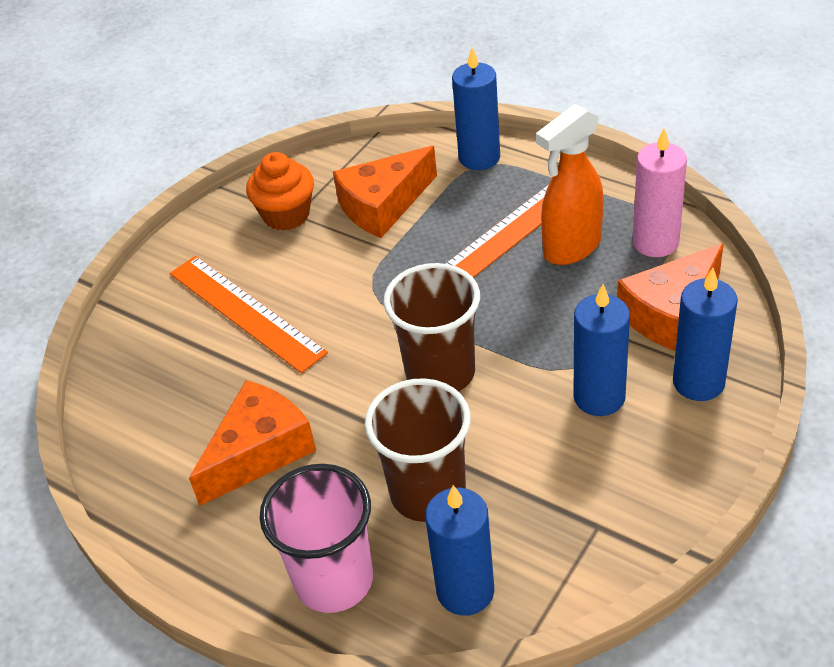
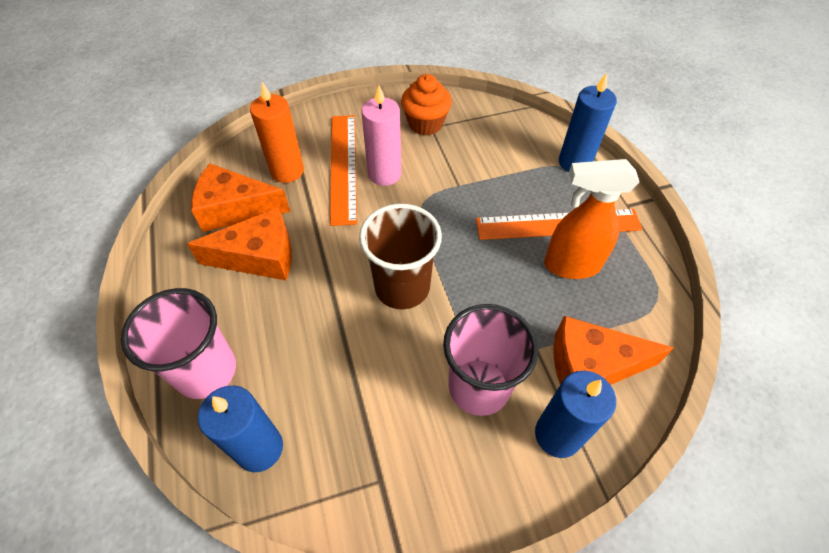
camera: 35 degrees right, 10 degrees up
orange cheese [333,146,437,238] -> orange cheese moved to [191,164,291,232]
brown cup [365,378,471,522] -> none
blue candle [574,284,630,416] -> pink cup [443,304,538,416]
pink candle [633,128,687,257] -> pink candle moved to [361,85,402,186]
none -> orange candle [250,82,304,183]

